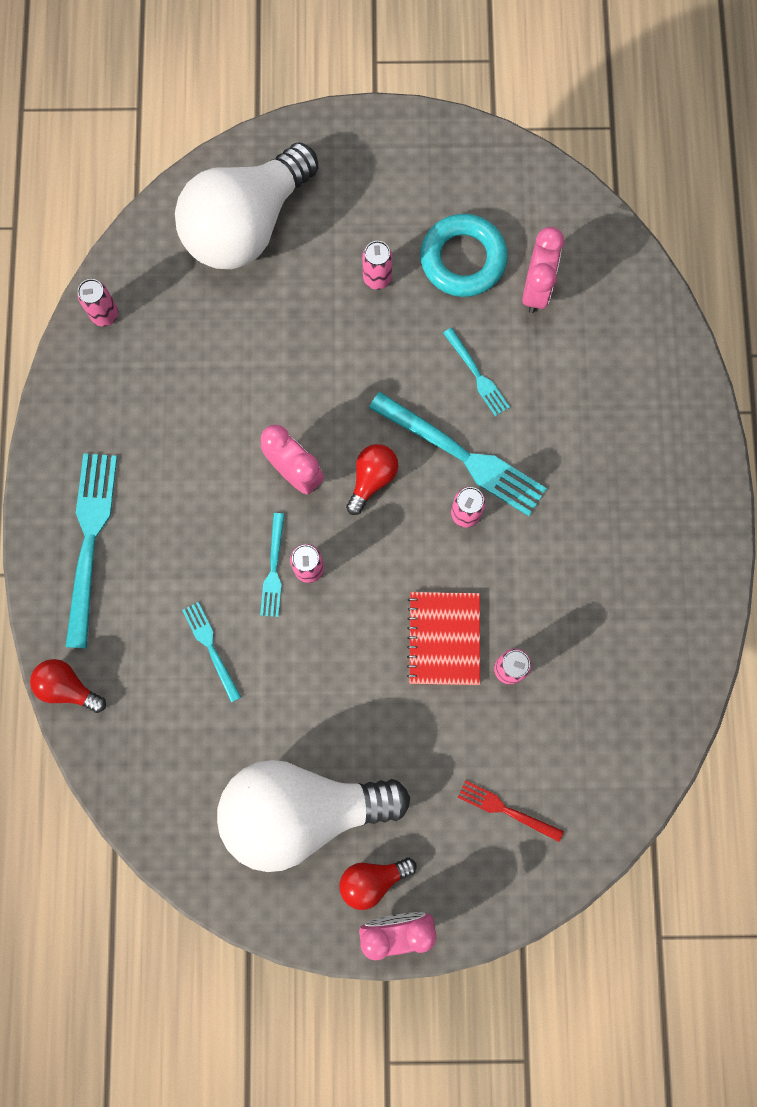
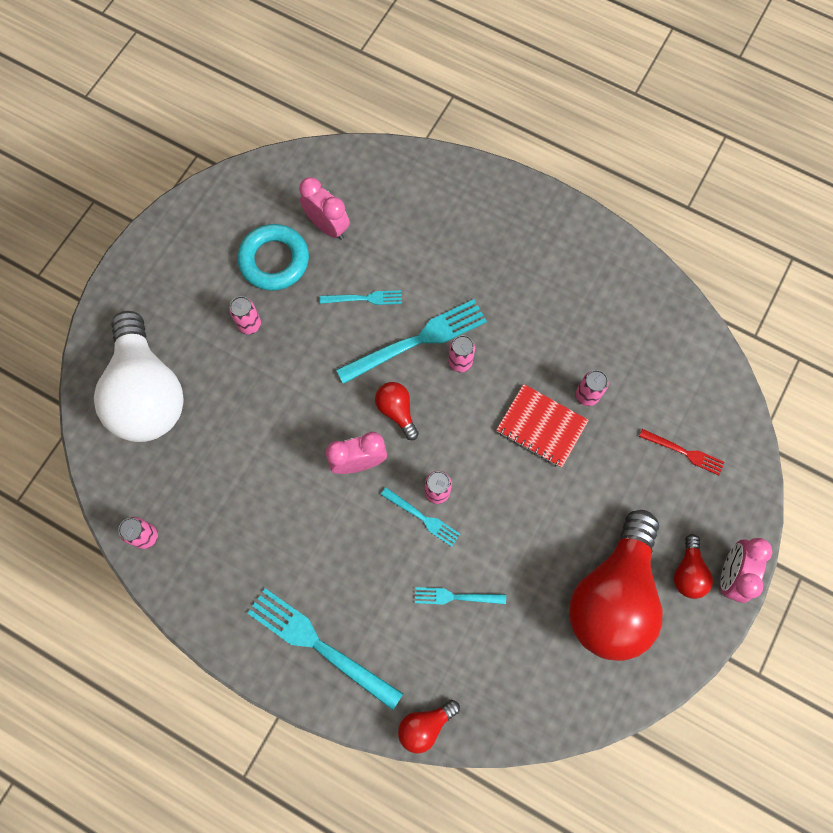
camera: 60 degrees left, 5 degrees down
white light bulb [217,760,410,872] -> red light bulb [569,510,662,661]
red fork [458,780,564,842] -> red fork turned 120 degrees counterclockwise [639,429,724,475]

